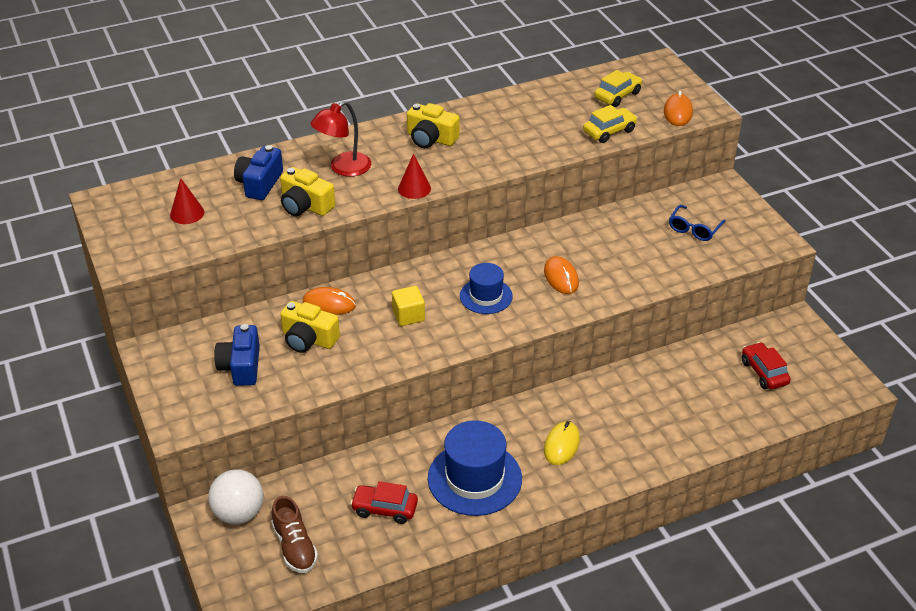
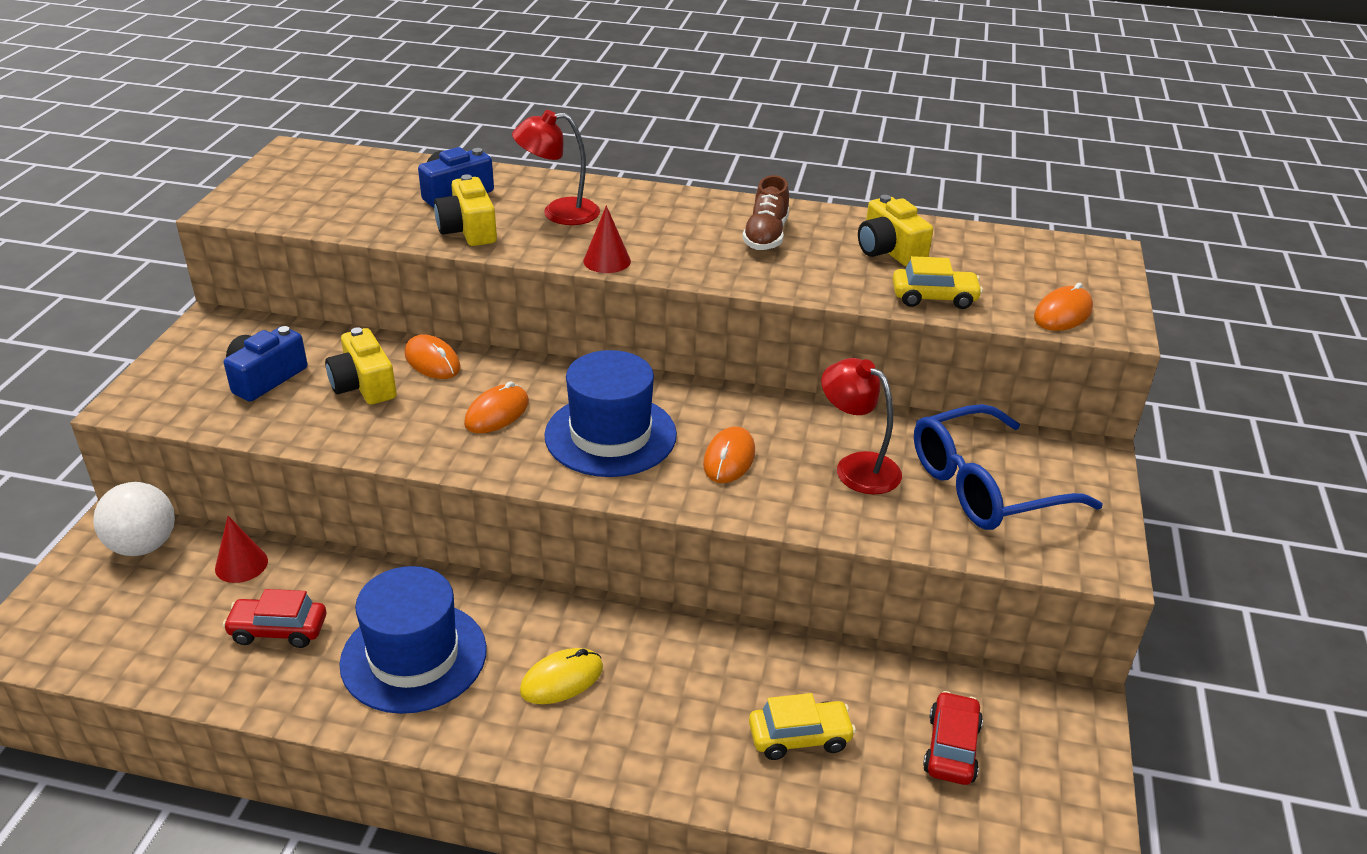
camera: 35 degrees right, 5 degrees down
red cone [170,178,204,224] -> red cone moved to [215,516,268,583]
brown shoe [271,496,318,573] -> brown shoe moved to [742,175,789,250]
red car [350,481,418,524] -> red car turned 45 degrees counterclockwise [223,589,326,648]
yellow cube [392,286,425,326] -> orange mouse [464,381,529,433]
yellow camera [407,103,459,148] -> yellow camera moved to [858,195,933,266]
blue hat [460,263,513,314] -> blue hat [544,350,677,477], size x1.67
yellow car [594,70,642,107] -> yellow car moved to [749,693,856,760]
blue glasses [669,205,726,241] -> blue glasses [914,404,1103,530], size x1.95
none -> red lamp [821,358,902,494]

